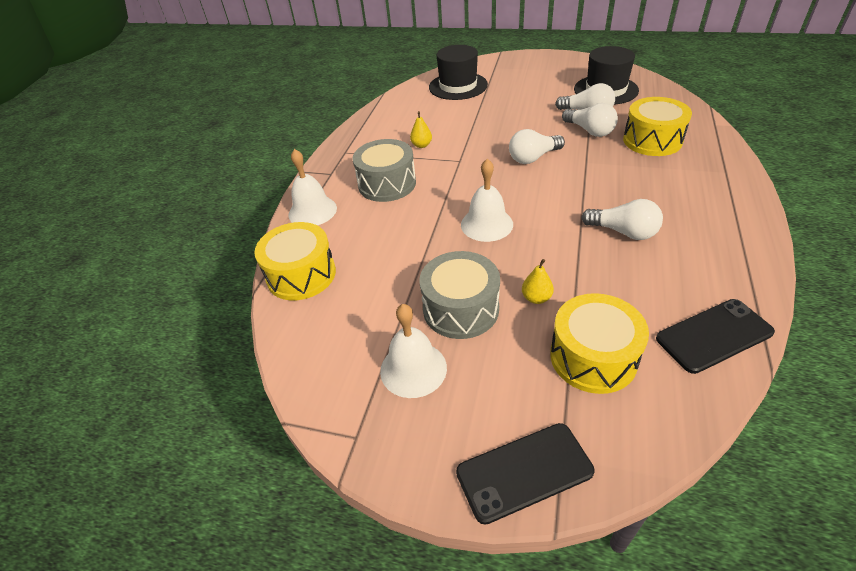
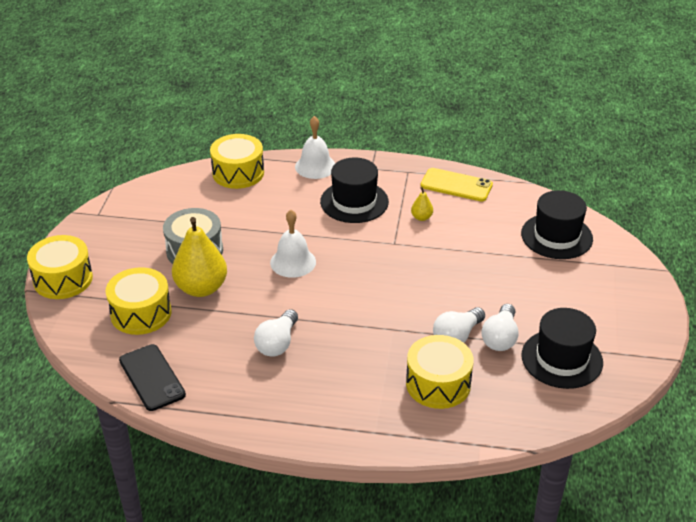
camera: 80 degrees right, 5 degrees down
grey drum [353,139,416,202] -> black hat [320,157,389,223]
white bell [380,304,447,398] -> none
black phone [456,423,594,525] -> yellow drum [27,235,93,299]
white light bulb [509,129,565,164] -> none
yellow pear [522,259,554,304] -> yellow pear [172,217,227,297], size x2.26
none -> yellow phone [420,168,493,201]

